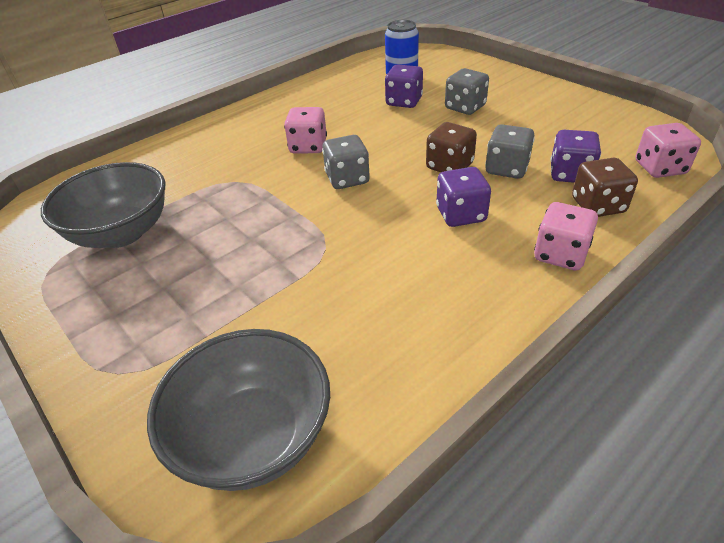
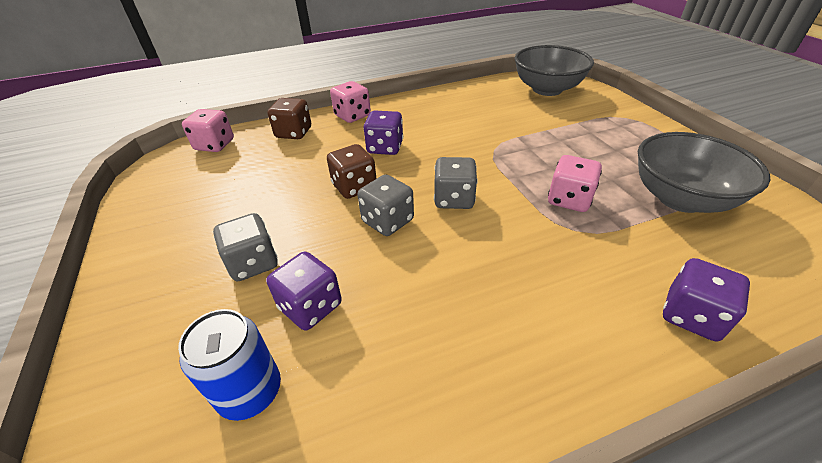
camera: 160 degrees left, 0 degrees up
pink dice [284,107,327,153] -> pink dice moved to [548,155,602,212]
grey dice [485,124,535,179] -> grey dice moved to [358,174,414,236]
purple dice [550,130,601,183] -> purple dice moved to [663,258,750,341]

